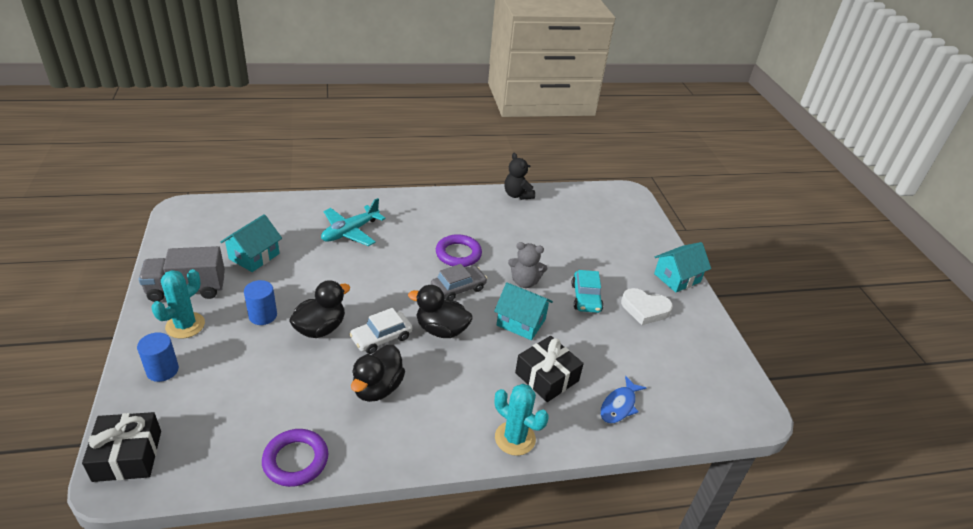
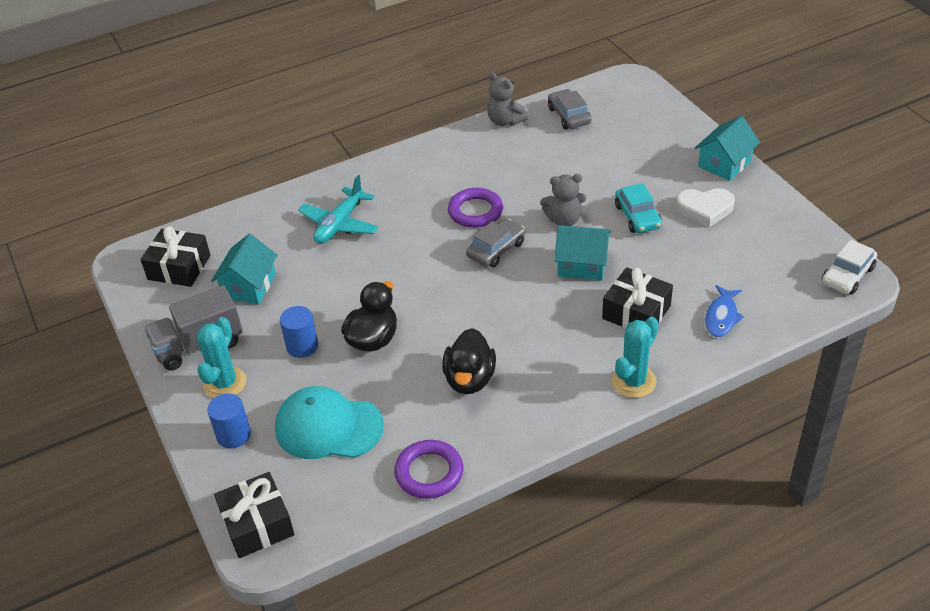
camera: 10 degrees left, 5 degrees up
white car [349,308,413,354] -> white car moved to [822,239,877,294]
black duck [408,285,473,338] -> none
turquoise cactus [494,384,549,456] -> turquoise cactus turned 75 degrees counterclockwise [612,317,659,398]
black teddy bear [504,153,535,200] -> grey teddy bear [487,72,528,126]
none -> black gift [141,226,211,287]
none -> turquoise cap [275,386,384,459]
none -> grey car [548,89,591,129]

